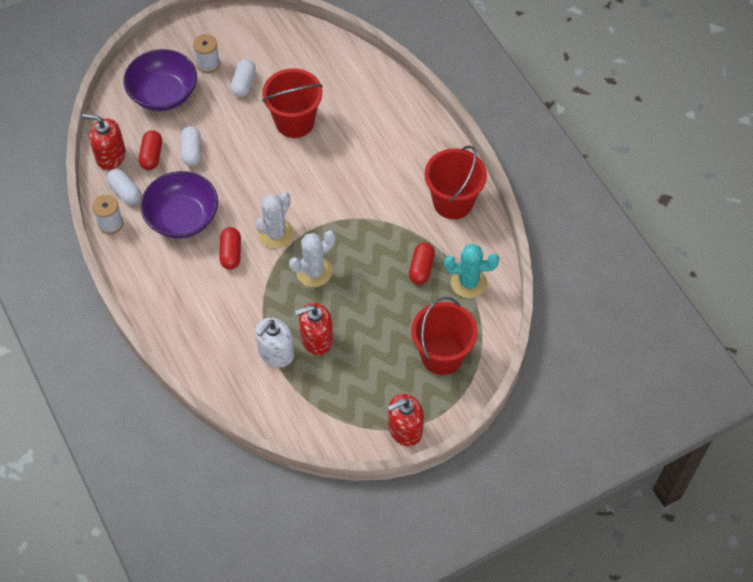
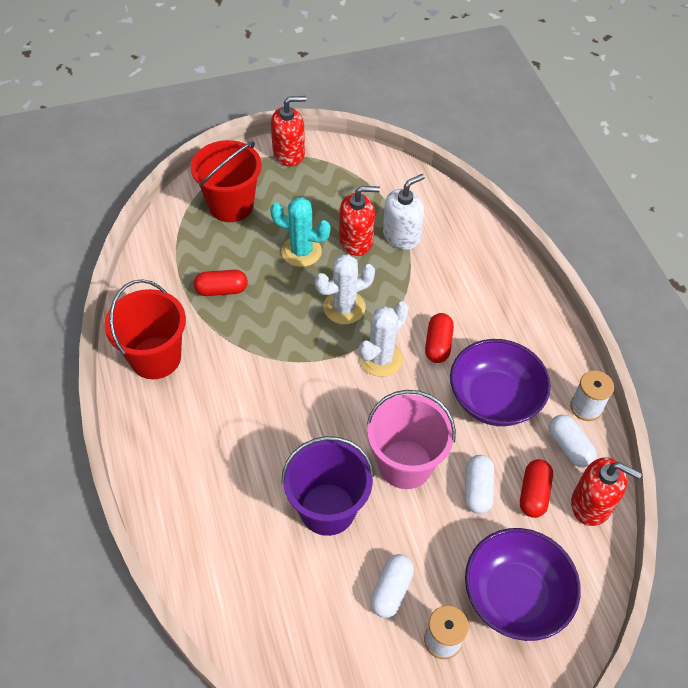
camera: 170 degrees left, 5 degrees down
red bucket [262,68,323,138] -> purple bucket [281,436,374,536]
red capsule [409,242,435,285] -> red capsule turned 60 degrees clockwise [194,270,248,296]
turquoise cactus [444,244,499,298] -> turquoise cactus moved to [270,197,330,267]
none -> pink bucket [367,390,456,489]

